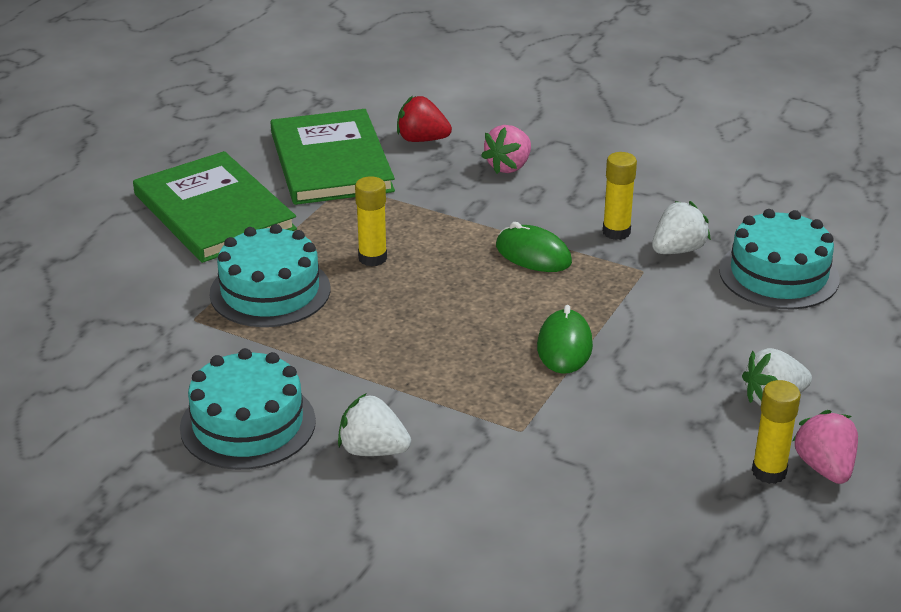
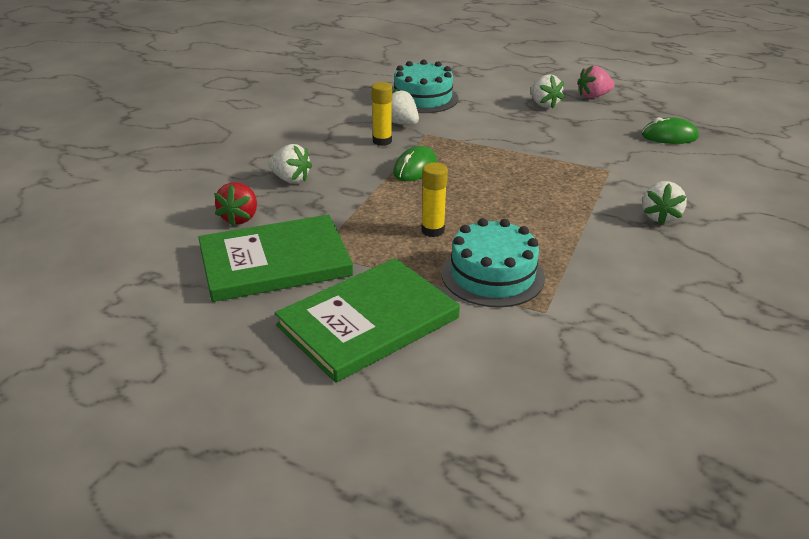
camera: 95 degrees left, 0 degrees up
turquoise cake [180,348,316,470] -> none
pink strawberry [481,125,531,174] -> white strawberry [268,144,312,183]
green mouse [537,305,593,374] -> green mouse moved to [642,117,699,144]
yellow glue stick [752,380,801,484] -> none

